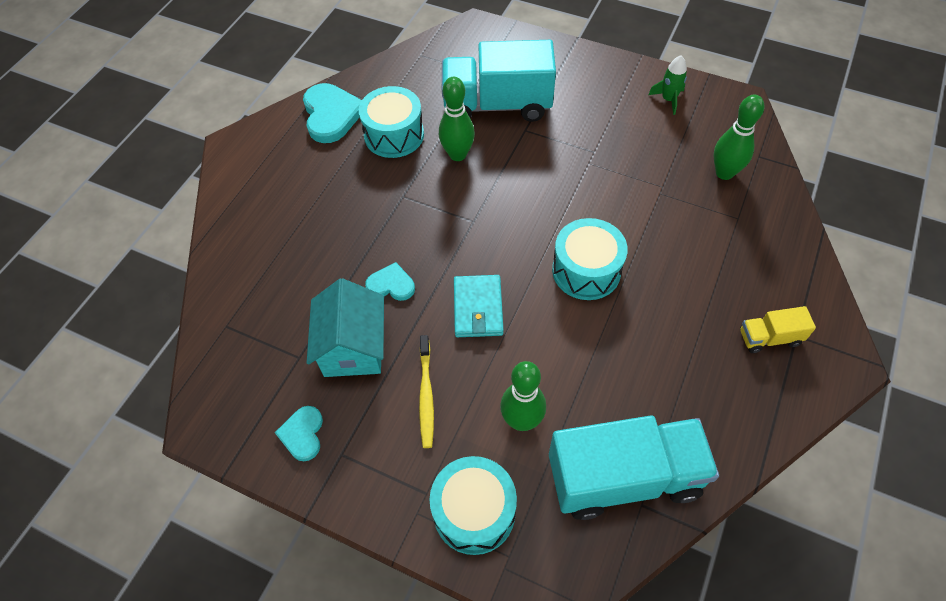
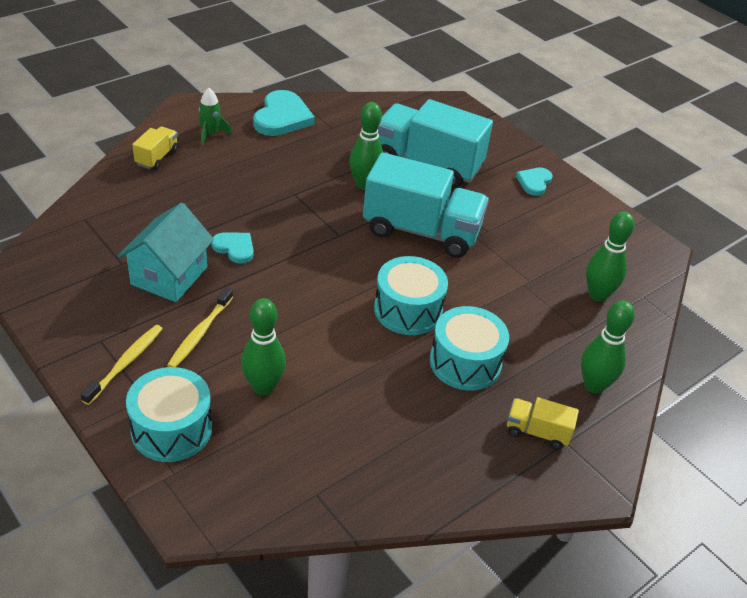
camera: 20 degrees right, 15 degrees down
turquoise heart [275,406,323,461] -> turquoise heart moved to [516,168,553,196]
turquoise drum [358,86,424,158] -> turquoise drum moved to [430,306,509,391]
turquoise wallet [454,275,504,337] -> none
turquoise truck [549,415,719,520] -> turquoise truck moved to [363,152,489,258]
green rocket [648,56,687,115] -> green rocket moved to [199,88,232,145]
none -> yellow toothbrush [81,325,163,405]
none -> yellow truck [132,126,179,170]
none -> green bowling pin [581,300,635,394]

